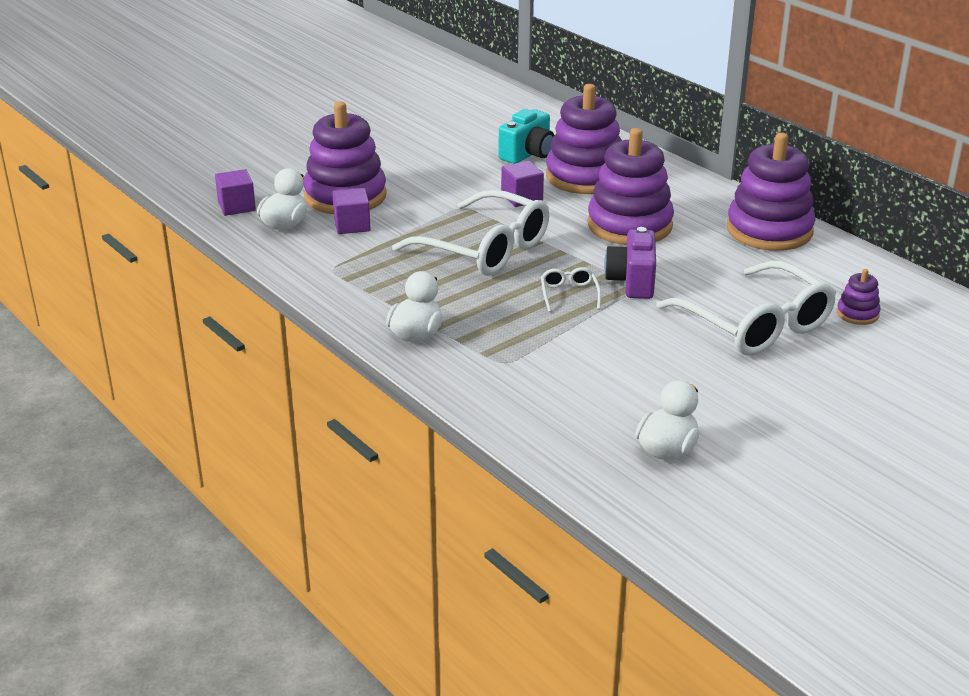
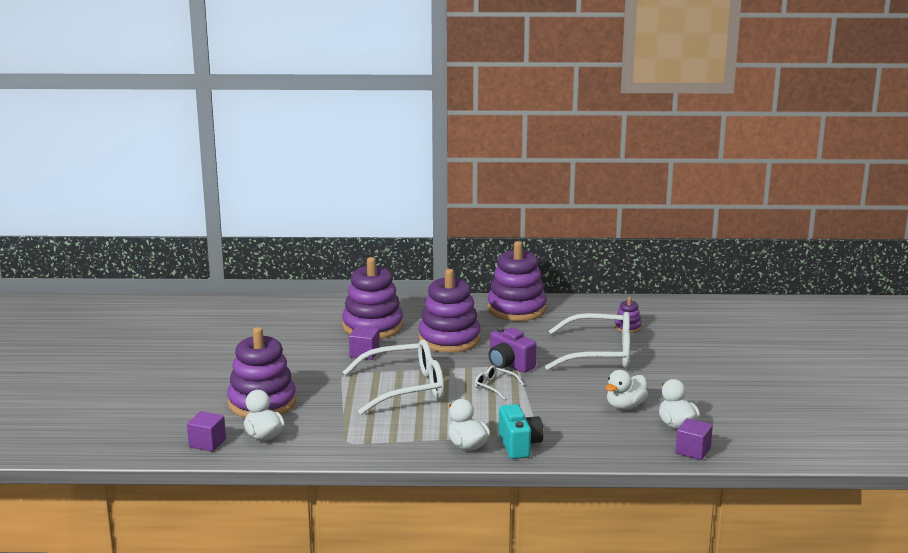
camera: 50 degrees left, 10 degrees down
purple cube [332,188,371,234] -> purple cube moved to [675,418,713,460]
turquoise camera [499,109,554,164] -> turquoise camera moved to [499,404,544,459]
none -> white duck [605,370,648,410]

